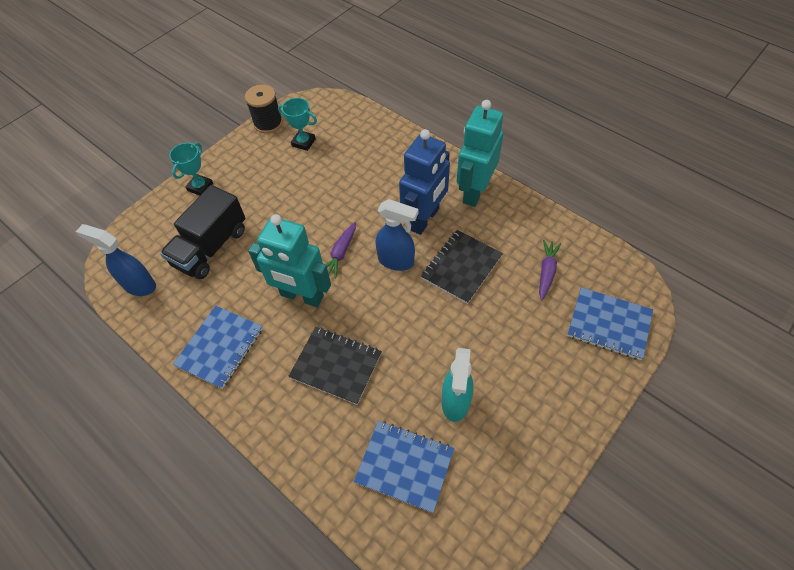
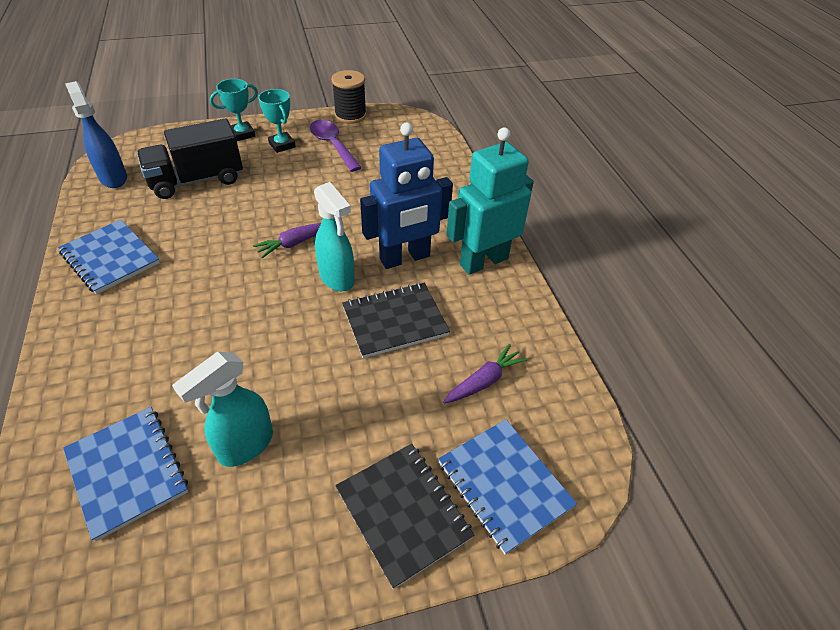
camera: 30 degrees right, 10 degrees down
blue notebook [173,306,263,389] -> blue notebook turned 75 degrees clockwise [58,220,160,294]
turquoise robot [248,214,331,307] -> none
turquoise trophy [278,98,317,151] -> turquoise trophy moved to [258,89,296,153]
black notebook [288,327,382,405] -> black notebook moved to [335,444,474,589]
blue spray bottle [376,199,418,271] -> turquoise spray bottle [314,182,355,291]
none -> purple spoon [309,120,362,172]

